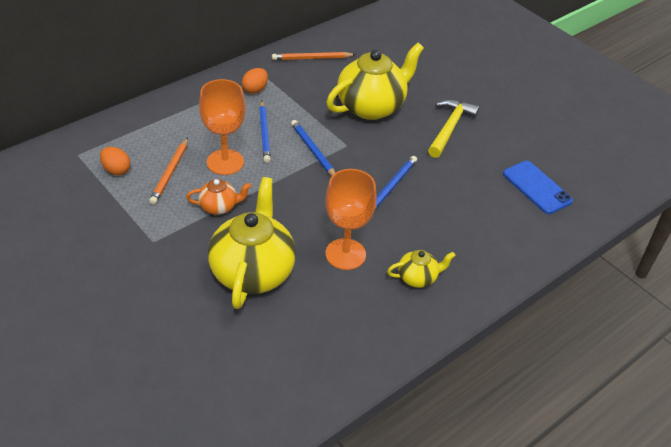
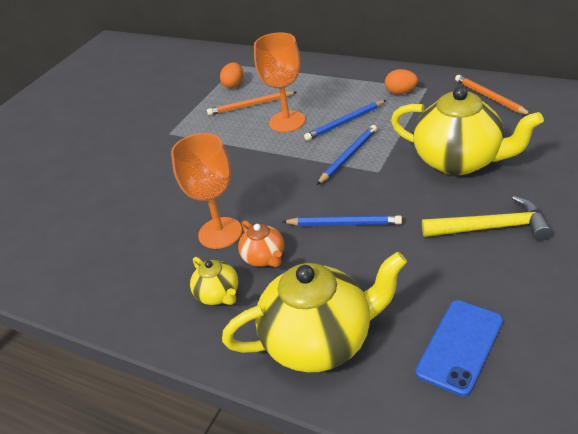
camera: 75 degrees right, 5 degrees down
orange teapot [186,179,251,215] -> orange teapot moved to [238,221,284,267]
yellow teapot [208,177,296,309] -> yellow teapot moved to [222,252,407,372]

